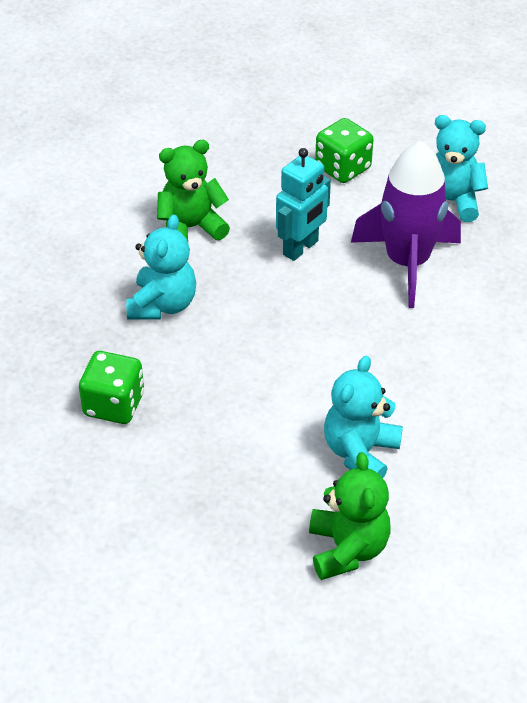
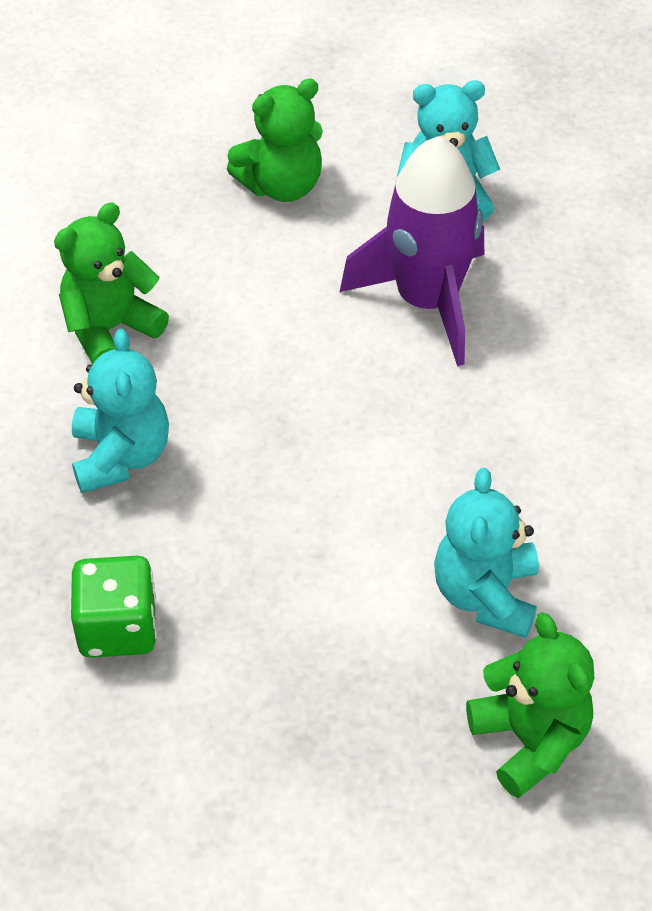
camera: 20 degrees left, 5 degrees up
turquoise robot [276,148,331,261] -> none
green dice [315,118,374,183] -> green teddy bear [227,79,323,202]

